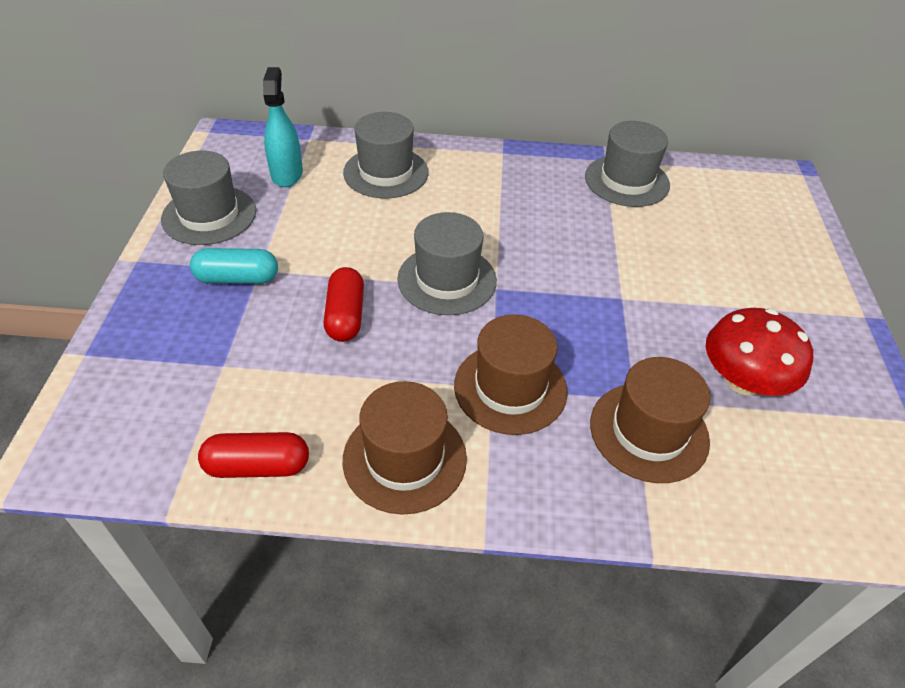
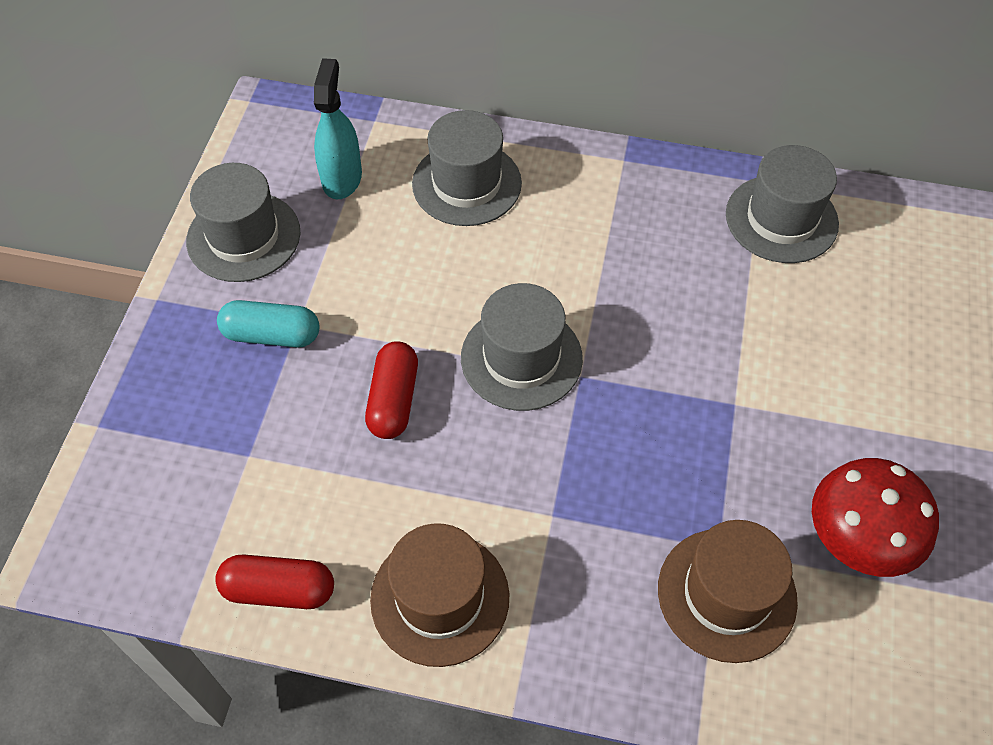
camera: 10 degrees right, 10 degrees up
brown hat [454,315,568,435] -> none

